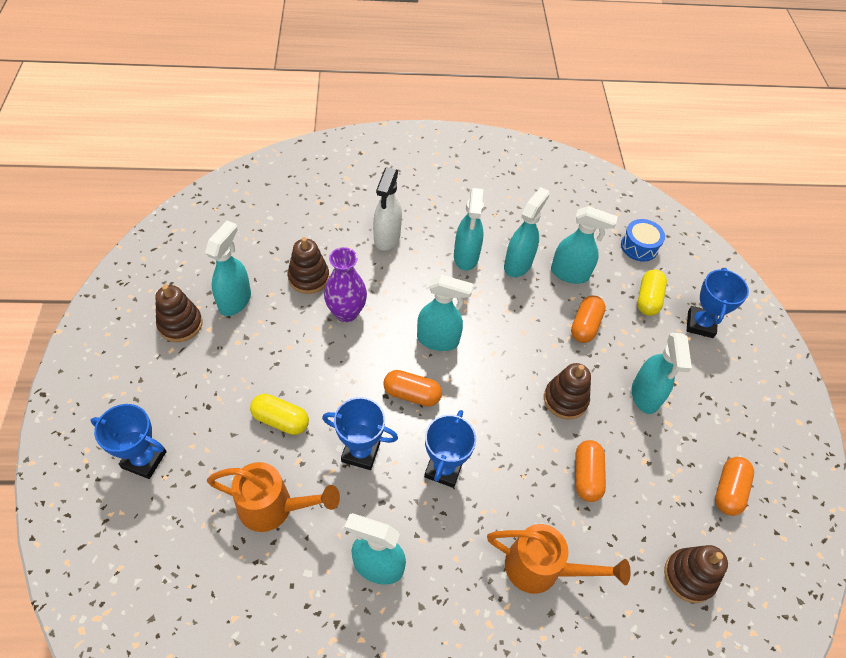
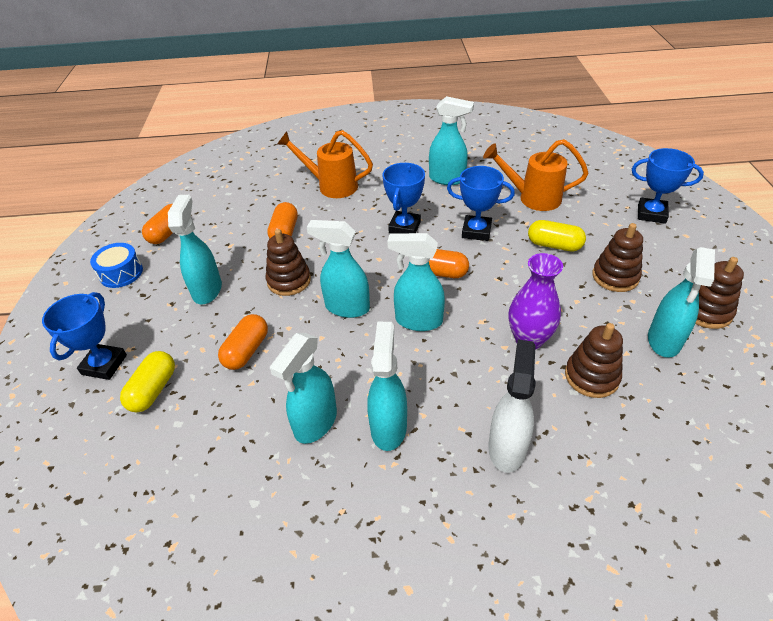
camera: 175 degrees left, 10 degrees down
turquoise spray bottle [551,206,618,284] -> turquoise spray bottle moved to [307,220,370,318]
blue drum [621,219,665,262] -> blue drum moved to [90,243,143,288]
brown stacking toy [664,545,728,603] -> brown stacking toy moved to [592,223,643,292]

